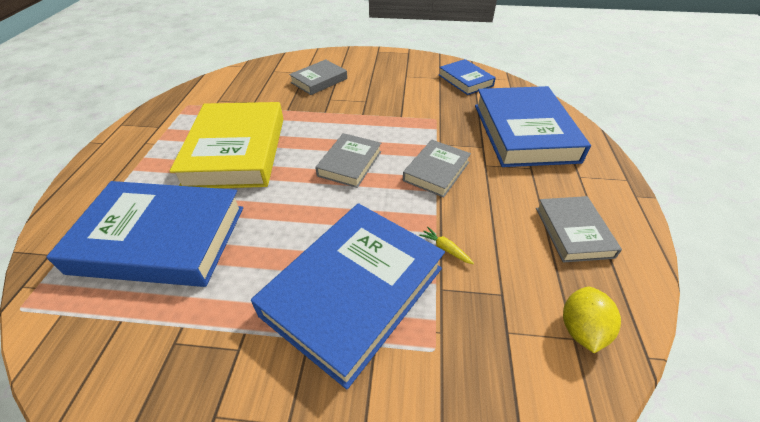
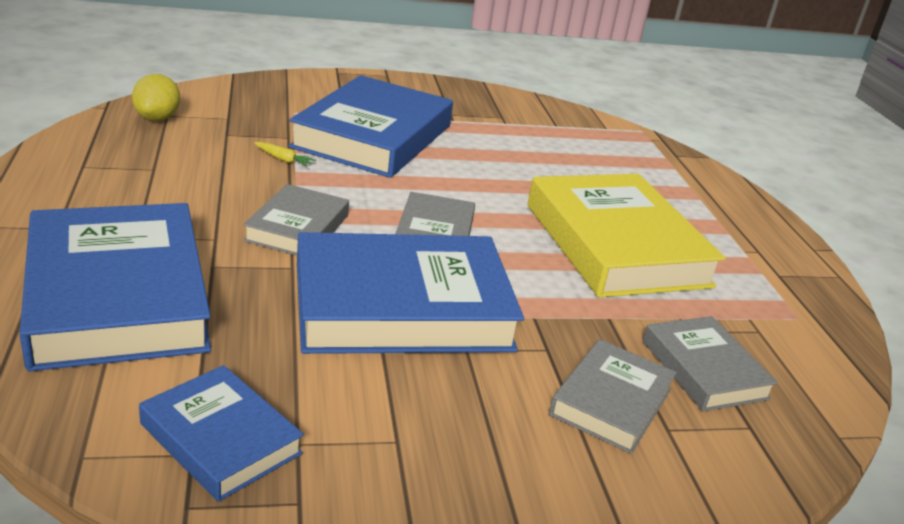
camera: 160 degrees right, 15 degrees down
blue book [46,181,243,287] -> blue book moved to [297,232,524,354]
grey book [536,196,622,263] -> grey book moved to [643,316,778,412]

